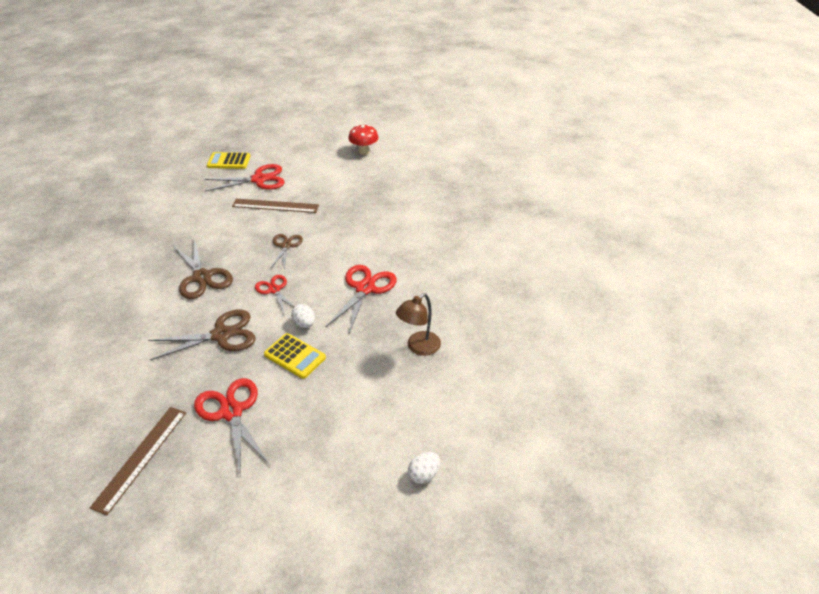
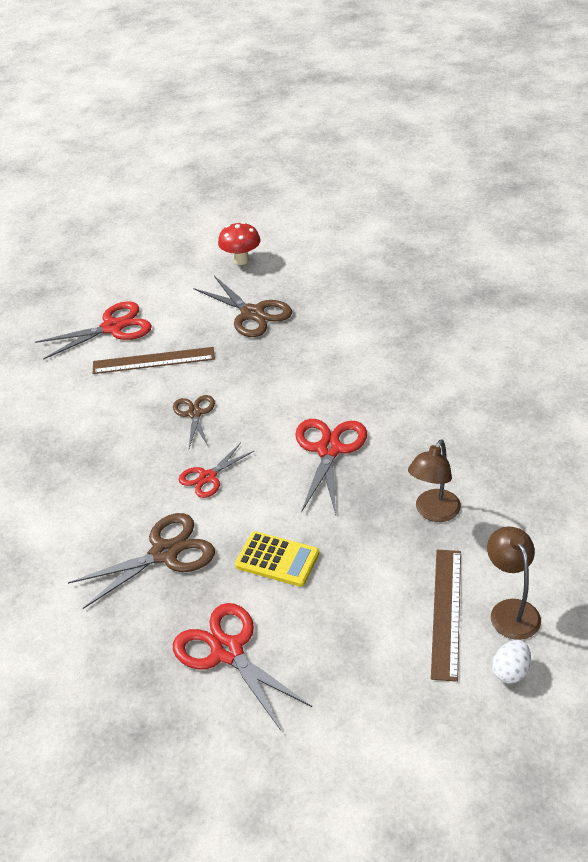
camera: 10 degrees left, 0 degrees up
brown ruler [90,407,186,515] -> brown ruler moved to [431,550,461,682]
brown scissors [173,238,233,299] -> brown scissors moved to [193,276,292,337]
yellow calculator [207,152,250,169] -> none
red scissors [255,275,295,313] -> red scissors turned 90 degrees counterclockwise [178,443,255,498]
white egg [291,304,315,328] -> none
none -> brown lamp [487,526,541,640]

